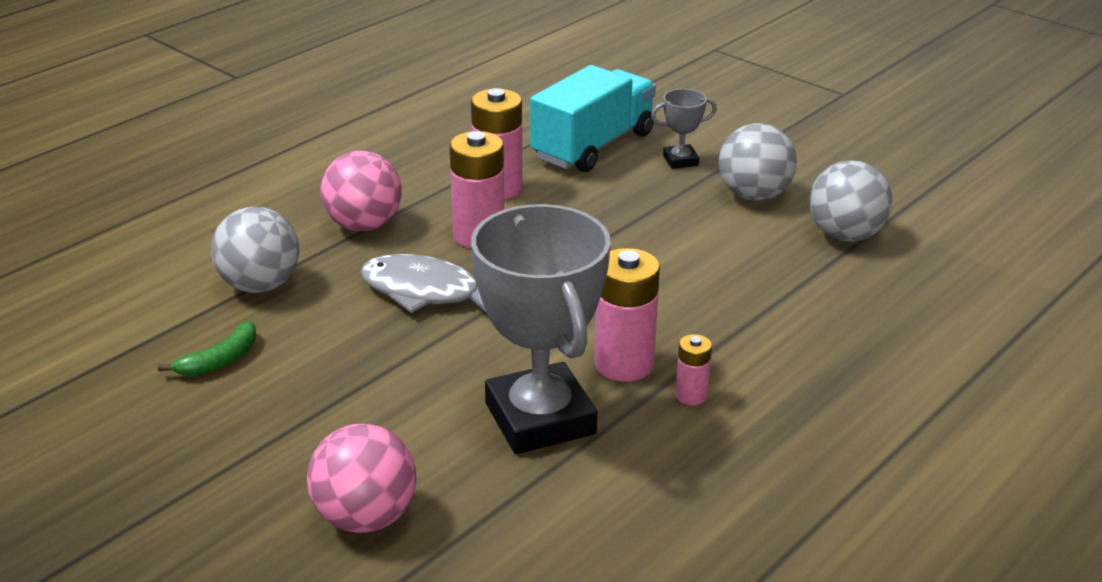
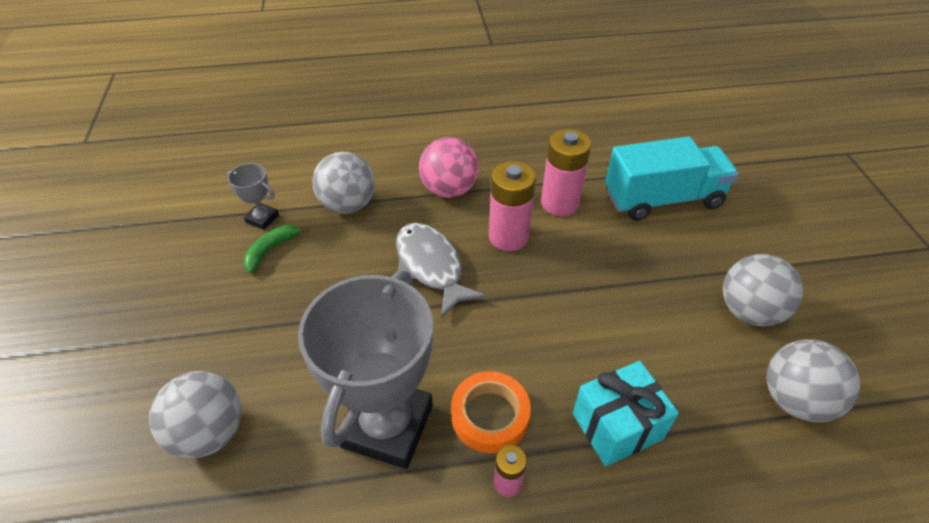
camera: 40 degrees right, 15 degrees up
green banana [158,321,256,376] -> green banana turned 135 degrees clockwise [244,225,309,273]
pink ball [307,424,417,533] -> grey ball [149,371,242,459]
pink battery [594,248,660,382] -> orange tape [451,371,531,453]
grey trophy [651,89,717,169] -> grey trophy moved to [227,163,279,230]
none -> turquoise gift [573,361,679,467]

